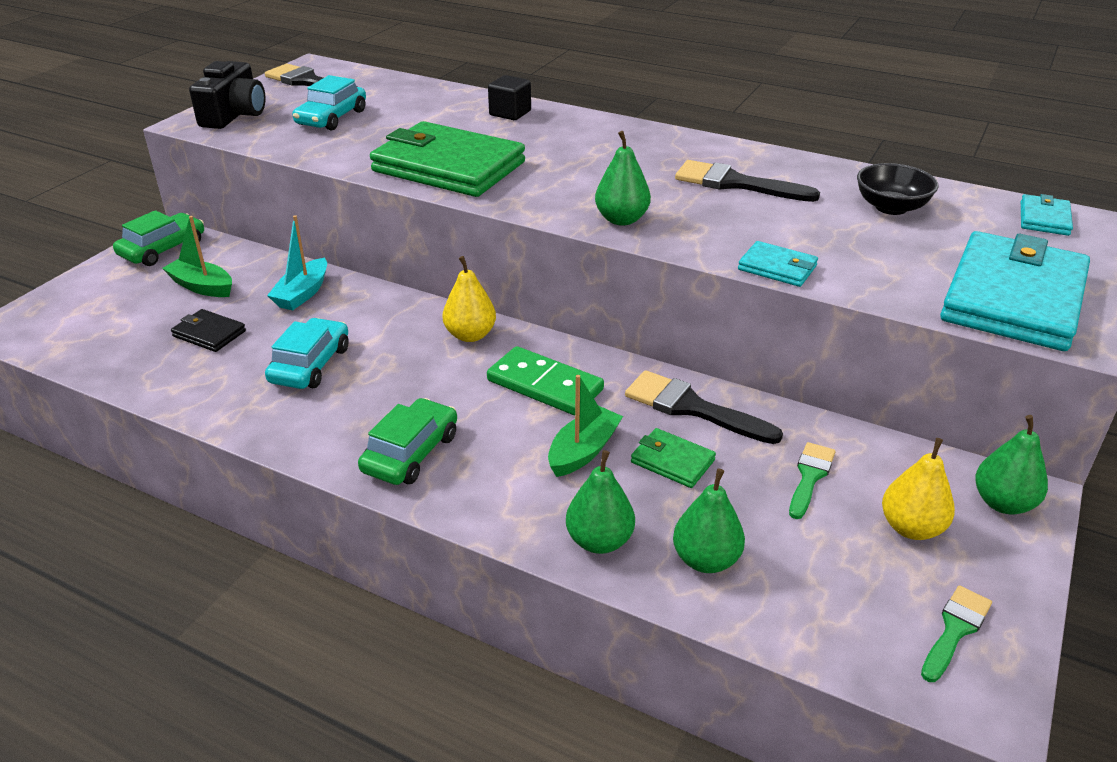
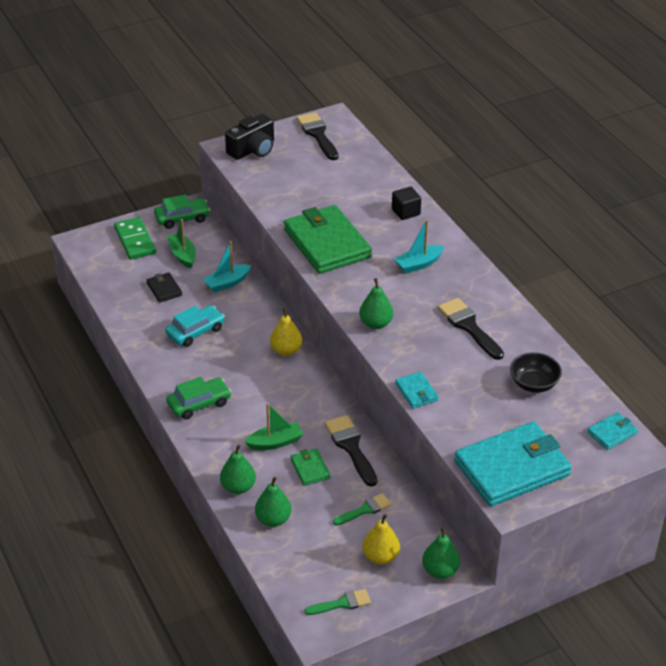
camera: 35 degrees right, 5 degrees up
turquoise car [292,75,366,131] -> none
green domino [487,346,604,415] -> green domino moved to [114,217,156,260]
none -> turquoise boat [394,220,444,274]

